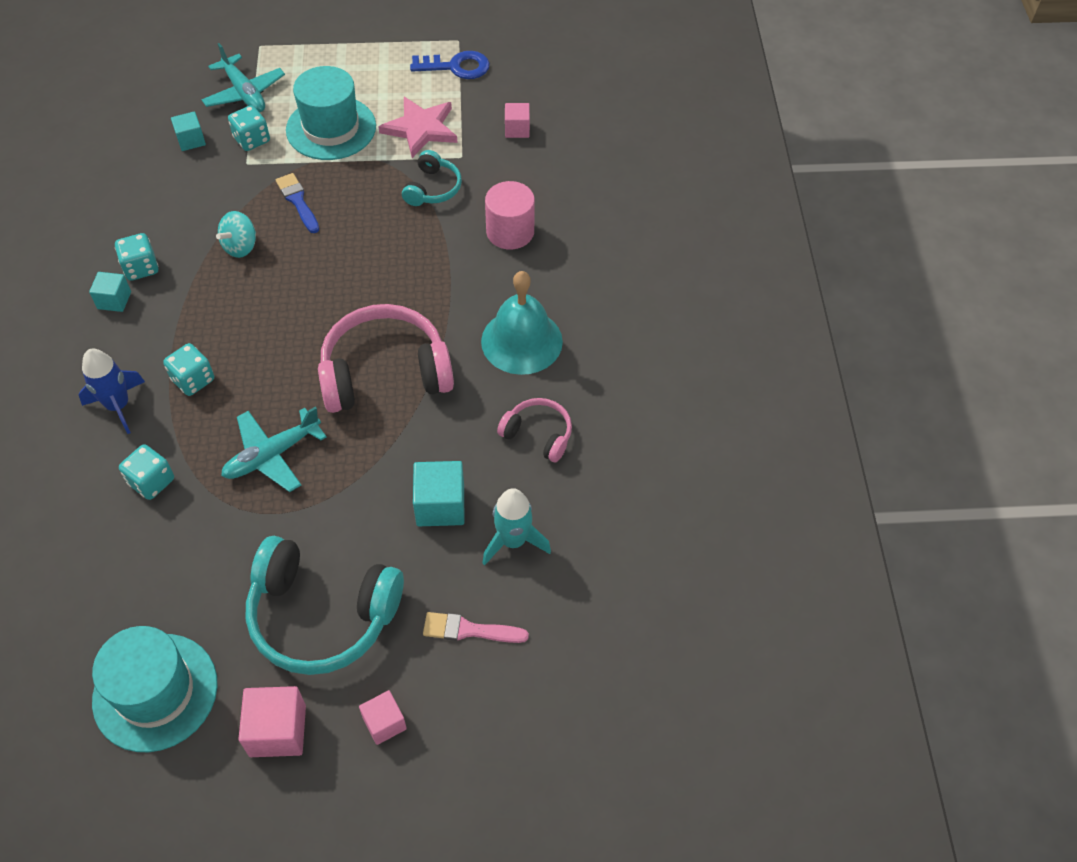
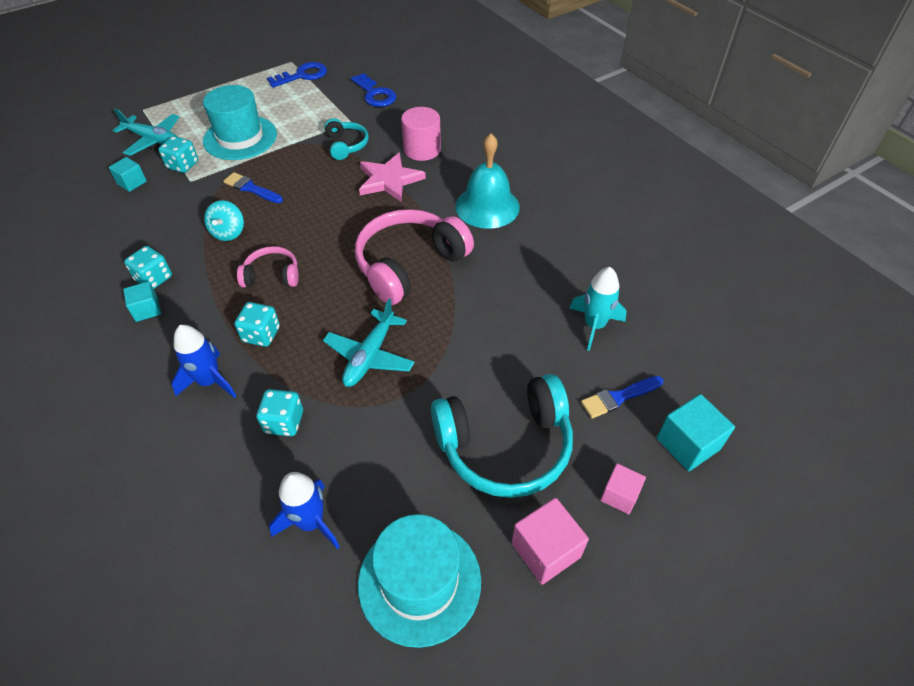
camera: 30 degrees left, 5 degrees down
pink star [378,97,457,158] -> pink star moved to [359,152,426,202]
turquoise cube [413,461,464,526] -> turquoise cube moved to [657,394,735,471]
pink brush [423,612,529,643] -> blue brush [581,376,663,418]
pink headphones [497,398,572,462] -> pink headphones moved to [237,246,299,287]
pink cube [505,103,530,138] -> blue key [351,73,396,107]
none -> blue rocket [269,472,340,549]

